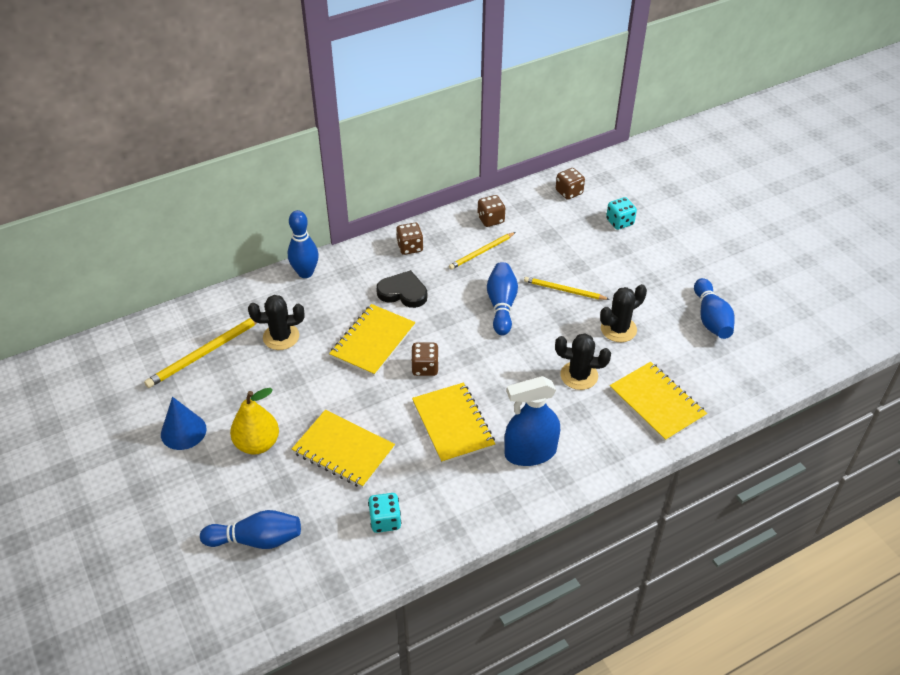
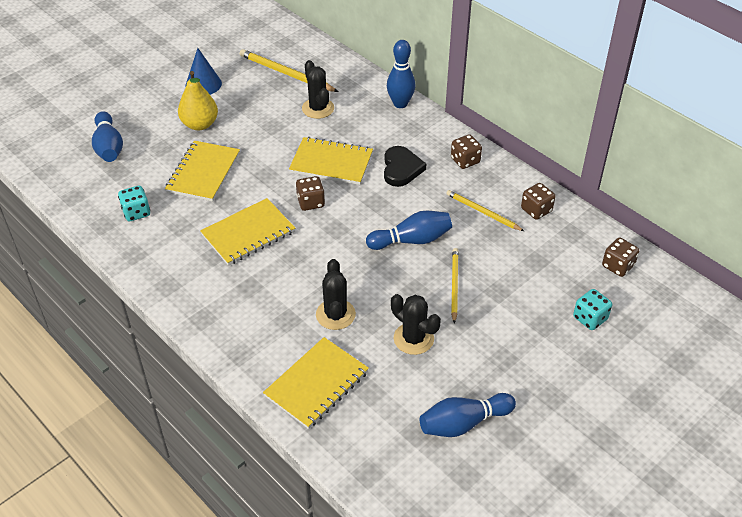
camera: 75 degrees right, 0 degrees up
blue spray bottle [504,376,560,466] -> none

